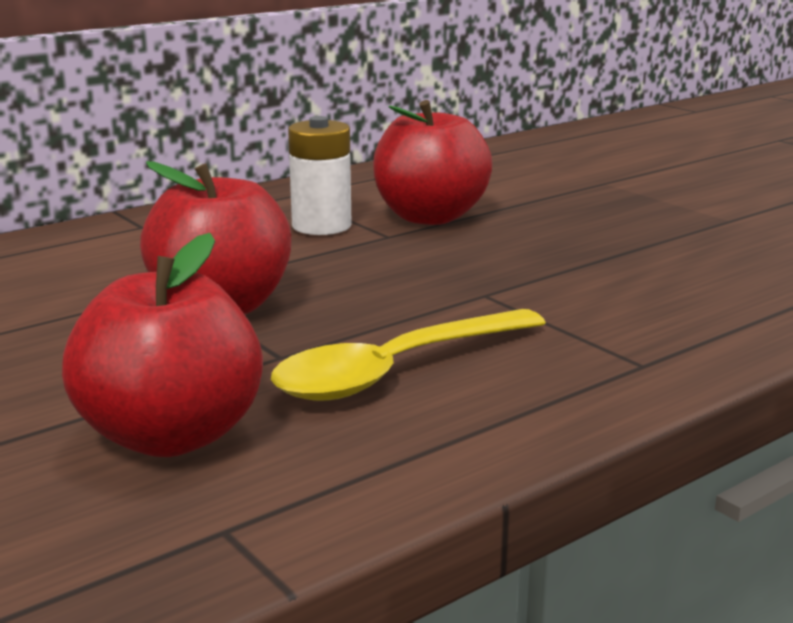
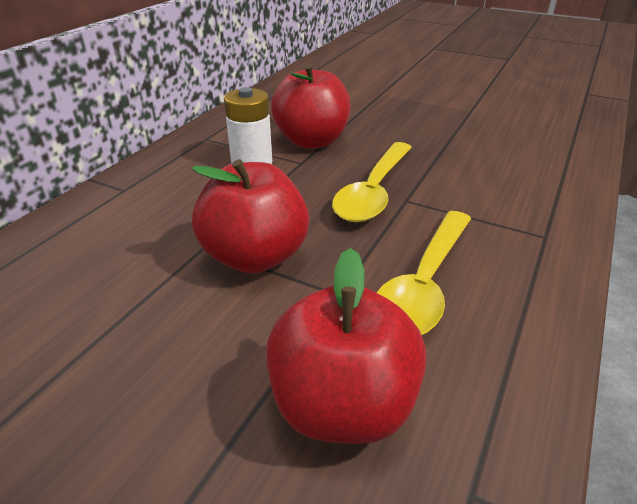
camera: 25 degrees left, 15 degrees up
none -> yellow spoon [332,142,412,222]

